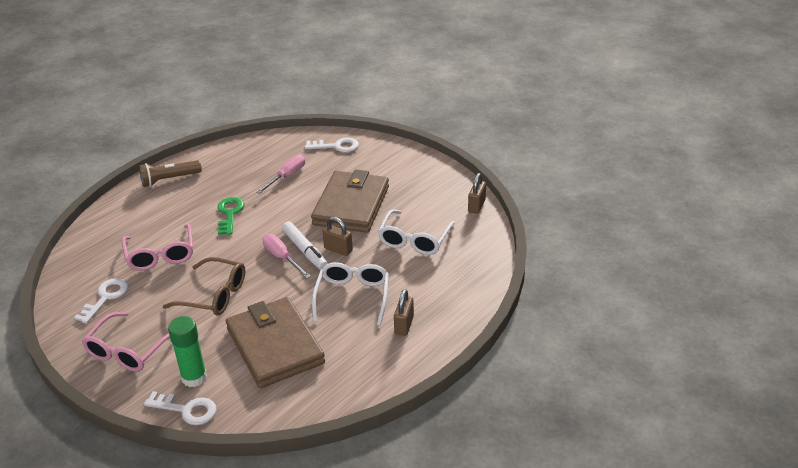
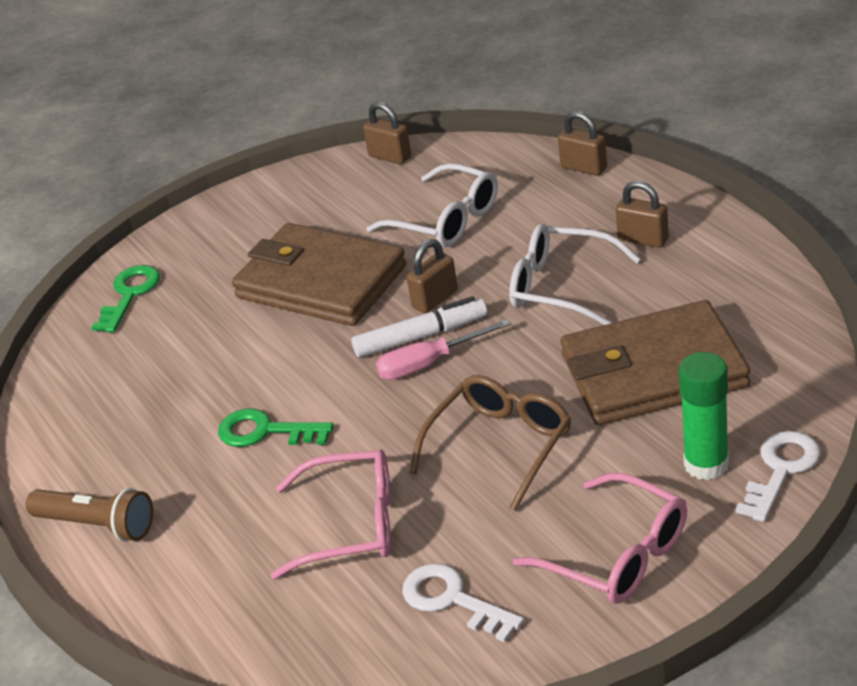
camera: 70 degrees left, 0 degrees up
brown flashlight [139,160,202,187] -> brown flashlight turned 60 degrees counterclockwise [26,488,153,541]
pink screwdriver [256,155,305,194] -> none
white key [305,138,359,152] -> green key [91,265,160,333]
none -> brown padlock [558,111,607,176]

